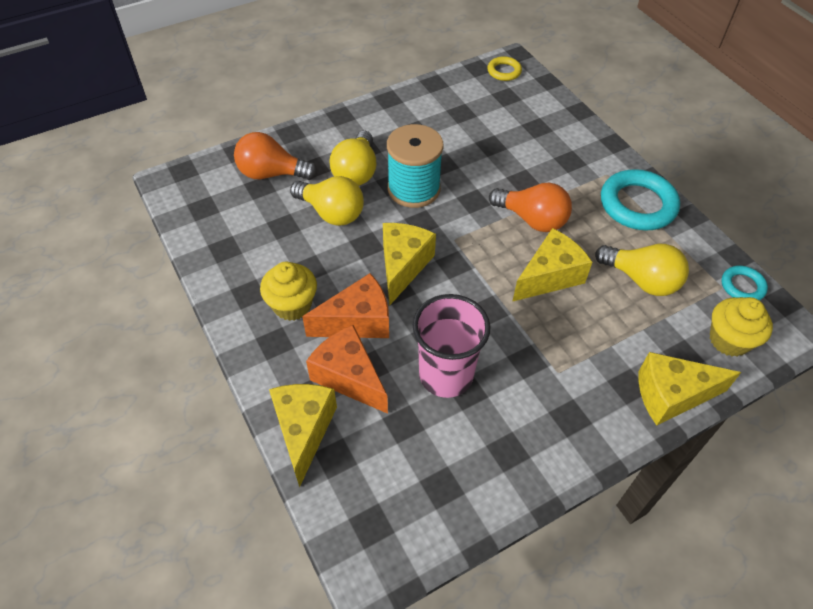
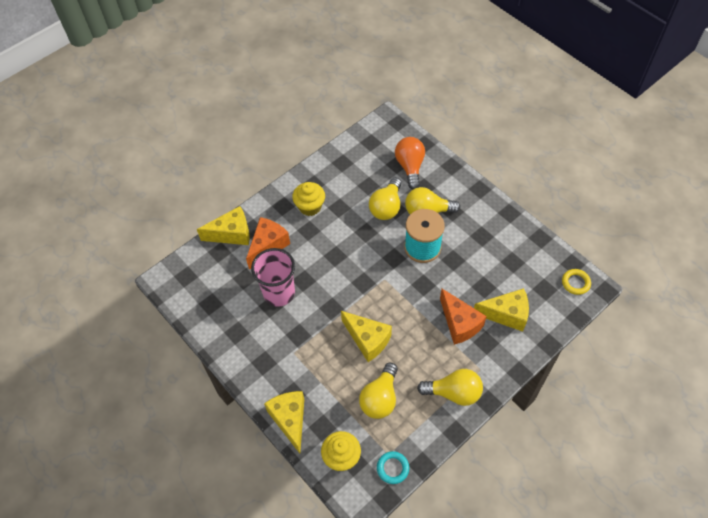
camera: 80 degrees right, 5 degrees up
orange cheese [302,273,389,338] -> orange cheese moved to [440,289,487,345]
yellow cheese [383,223,436,306] -> yellow cheese moved to [474,288,529,332]
orange light bulb [489,183,572,232] -> none
turquoise ring [601,169,680,230] -> yellow light bulb [417,369,483,406]

